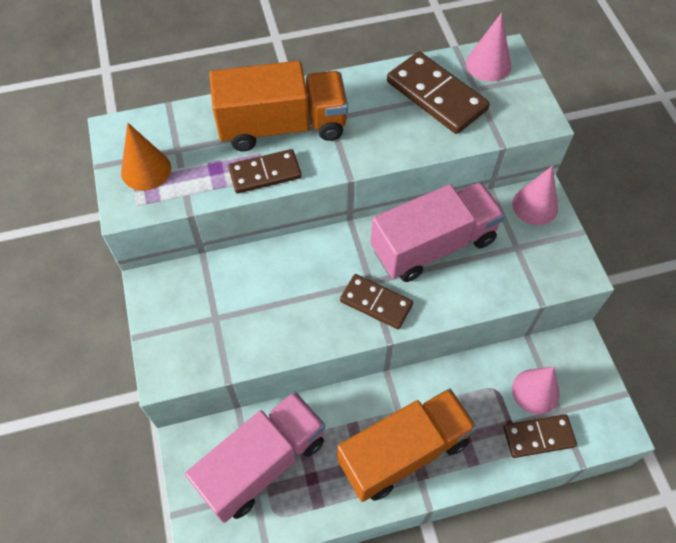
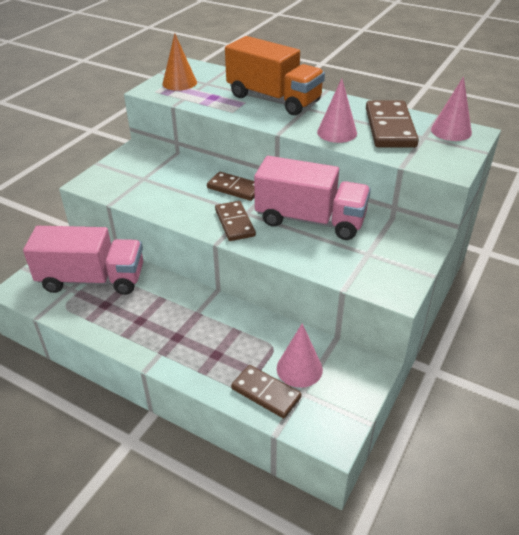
camera: 45 degrees right, 20 degrees down
brown domino [228,149,302,194] -> brown domino moved to [207,172,255,201]
orange truck [337,388,477,502] -> none
pink cone [512,166,558,225] -> pink cone moved to [317,78,357,143]

